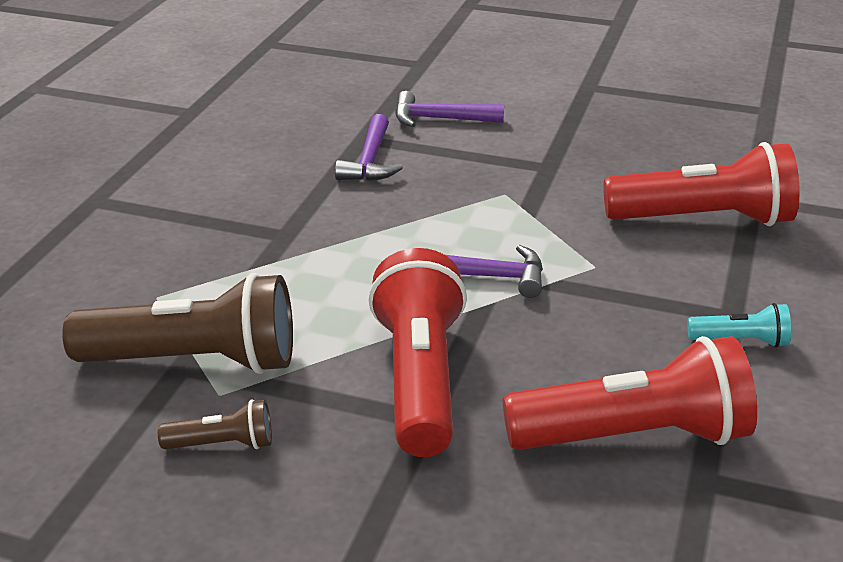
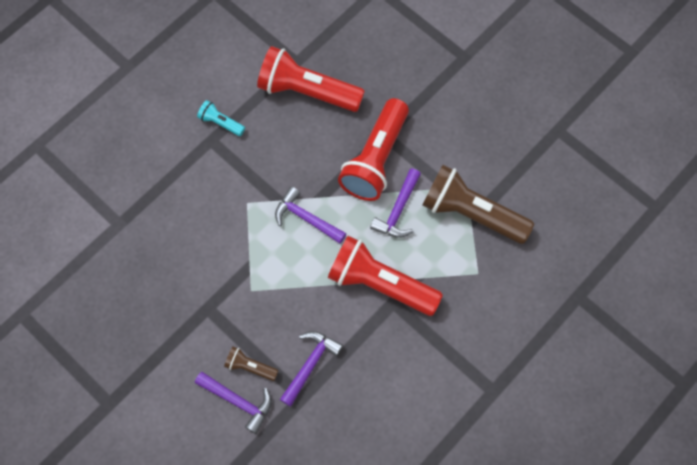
camera: 155 degrees left, 35 degrees up
brown flashlight [158,399,272,449] -> brown flashlight moved to [224,347,279,381]
red flashlight [603,142,800,226] -> red flashlight moved to [328,236,443,316]
none -> purple hammer [370,168,421,238]

